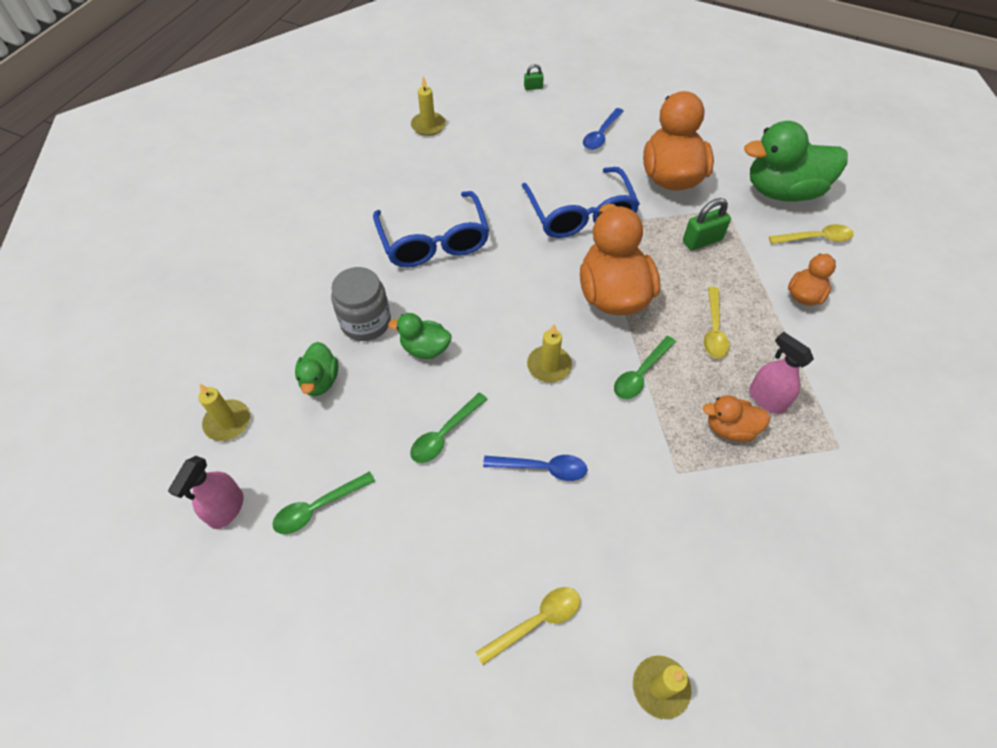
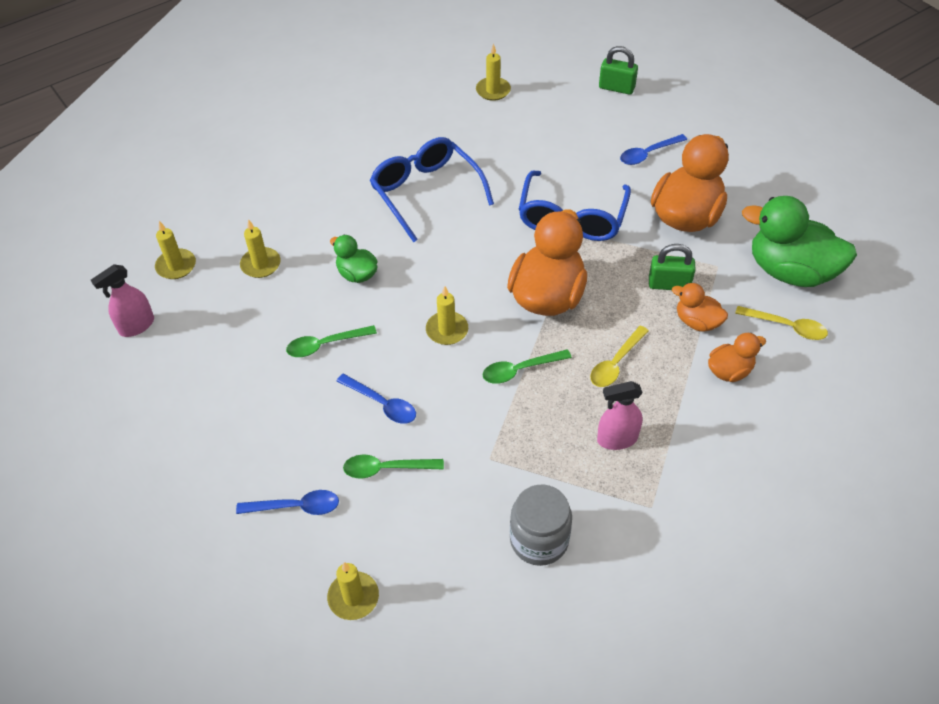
camera: 30 degrees right, 5 degrees down
green spoon [272,471,375,534] -> green spoon moved to [343,455,444,478]
green duck [295,342,338,396] -> yellow candle [240,219,281,278]
grey jar [331,267,391,341] -> grey jar moved to [510,485,572,566]
blue glasses [373,191,489,267] -> blue glasses turned 135 degrees clockwise [370,137,494,243]
yellow spoon [476,587,580,665] -> blue spoon [236,490,339,515]
green padlock [524,64,544,90] -> green padlock [599,46,638,95], size x1.81
orange duck [703,395,771,442] -> orange duck moved to [672,283,728,332]
pink spray bottle [749,332,814,414] -> pink spray bottle turned 90 degrees counterclockwise [597,381,643,450]

